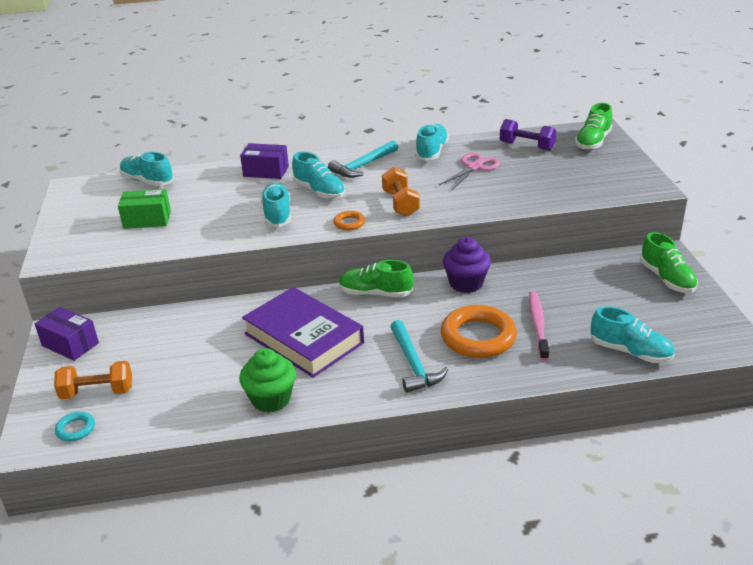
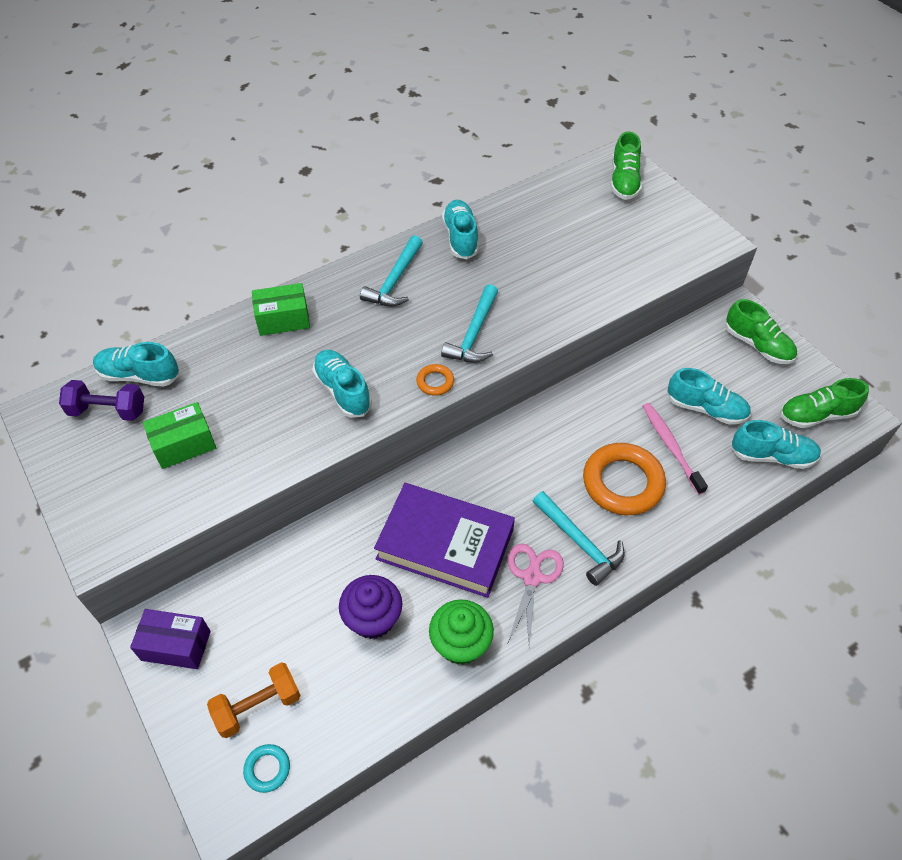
camera: 25 degrees left, 20 degrees up
purple box [240,143,289,179] -> green box [252,283,310,336]
turquoise shoe [292,152,345,199] -> turquoise shoe moved to [667,368,751,425]
green shoe [339,260,413,297] -> green shoe moved to [780,378,869,428]
orange dumbbell [382,167,420,216] -> turquoise hammer [441,284,498,363]
pink scissors [439,153,500,190] -> pink scissors moved to [508,544,564,647]
purple cupcake [443,237,491,293] -> purple cupcake moved to [339,575,402,639]
purple dumbbell [500,119,556,151] -> purple dumbbell moved to [59,380,144,421]

